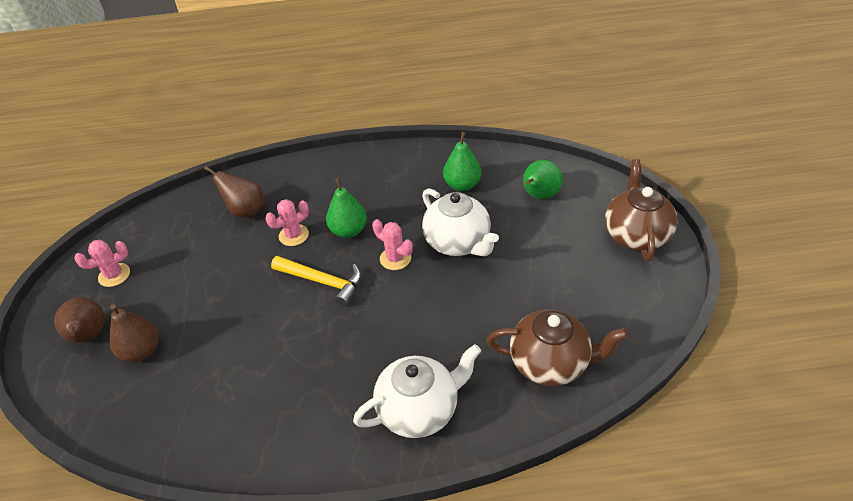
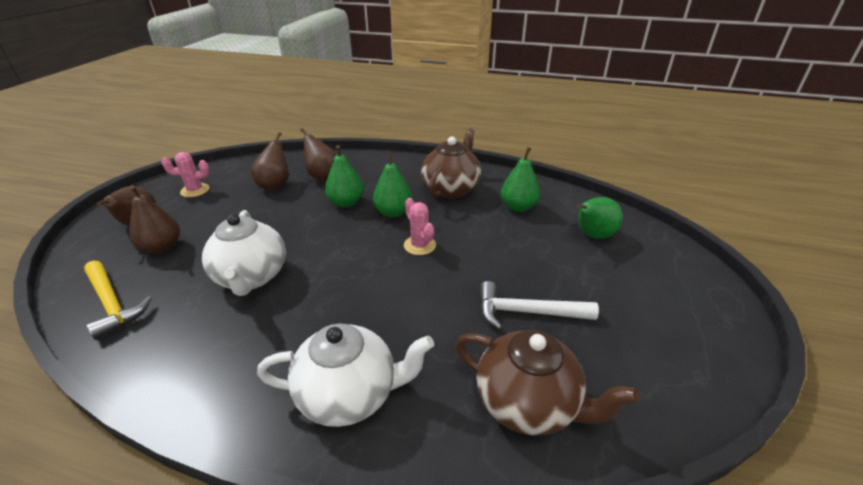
camera: 20 degrees right, 10 degrees down
pink cactus [265,199,309,246] -> green pear [325,145,364,208]
yellow hammer [271,256,362,306] -> yellow hammer moved to [84,261,152,340]
white teapot [422,188,499,256] -> white teapot moved to [202,210,286,296]
brown teapot [605,159,678,261] -> brown teapot moved to [421,128,481,199]
none -> brown pear [251,132,289,190]
none -> white hammer [480,281,599,330]

